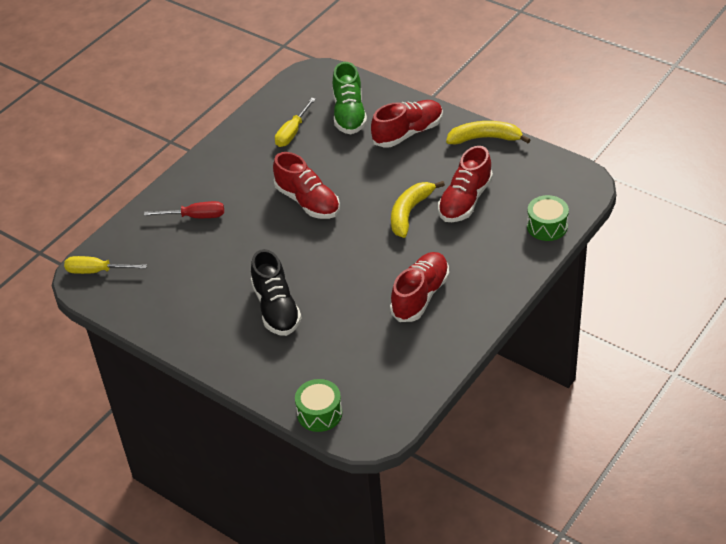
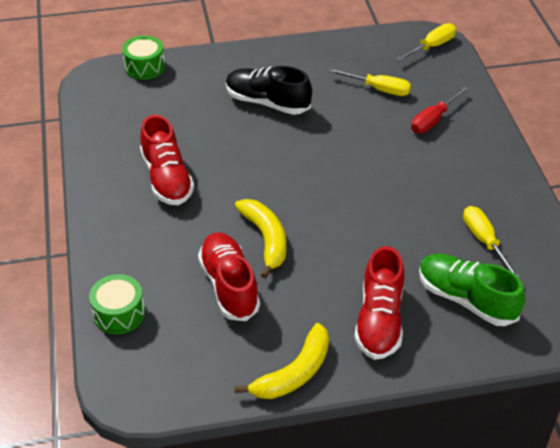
camera: 130 degrees right, 0 degrees up
red shoe [273,152,340,219] -> none
none -> yellow screwdriver [329,69,411,96]

